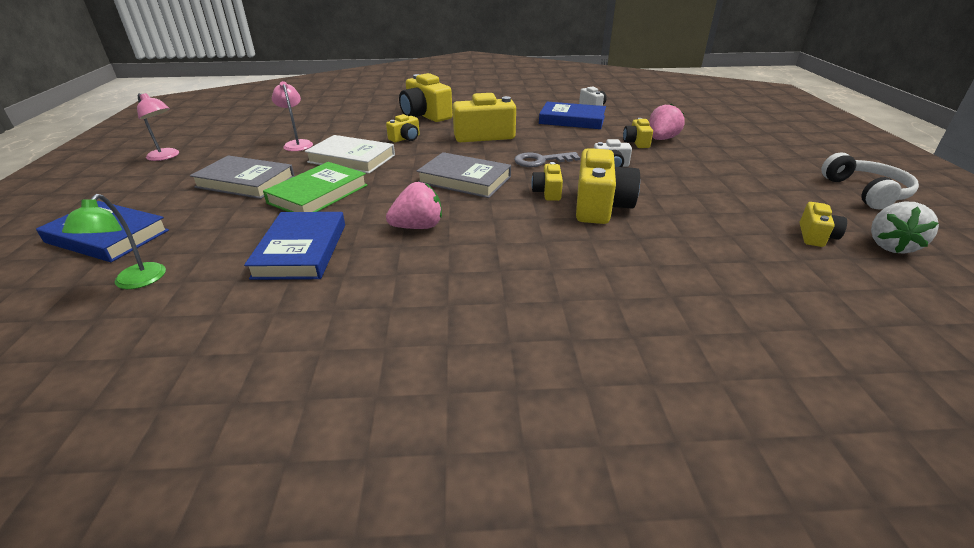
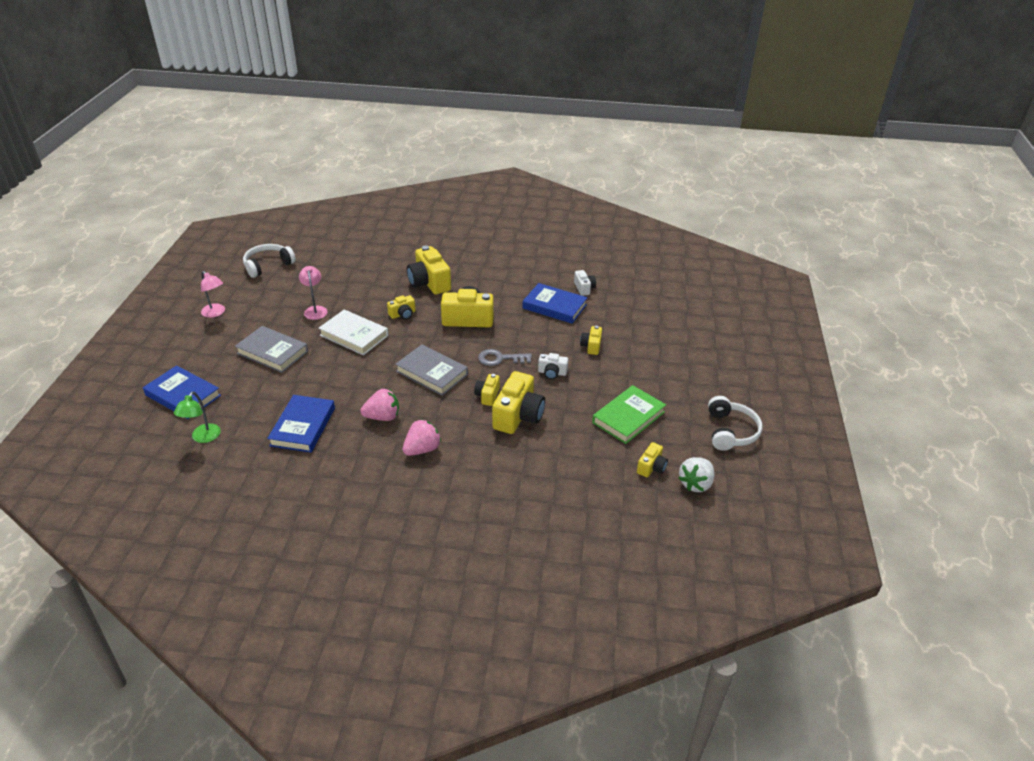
camera: 10 degrees right, 5 degrees up
green book [263,162,368,212] -> green book moved to [592,385,666,444]
pink strawberry [649,104,685,140] -> pink strawberry moved to [403,419,441,456]
none -> white headphones [243,244,296,278]

